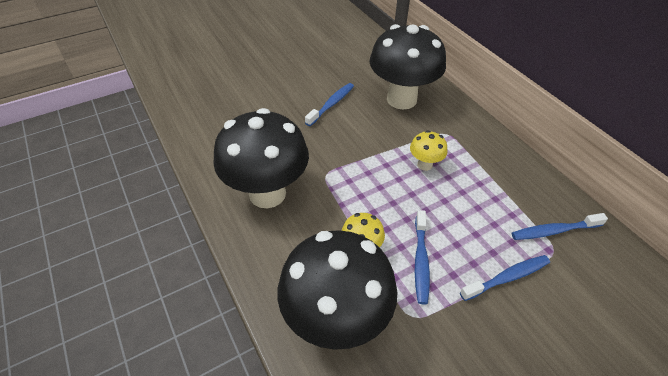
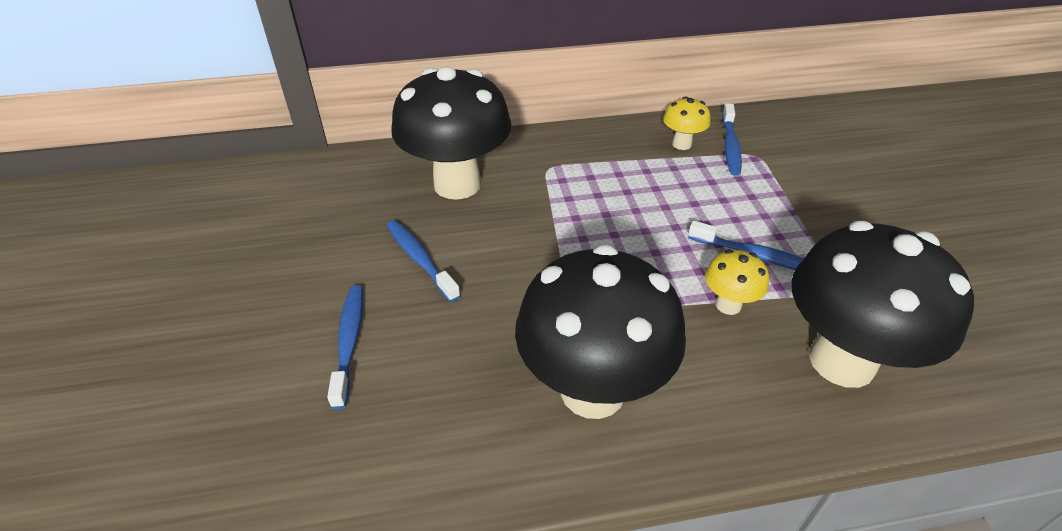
camera: 70 degrees left, 5 degrees down
yellow mushroom [410,130,447,171] -> yellow mushroom moved to [663,96,711,150]
blue toothbrush [460,255,550,301] -> blue toothbrush moved to [327,285,363,409]

